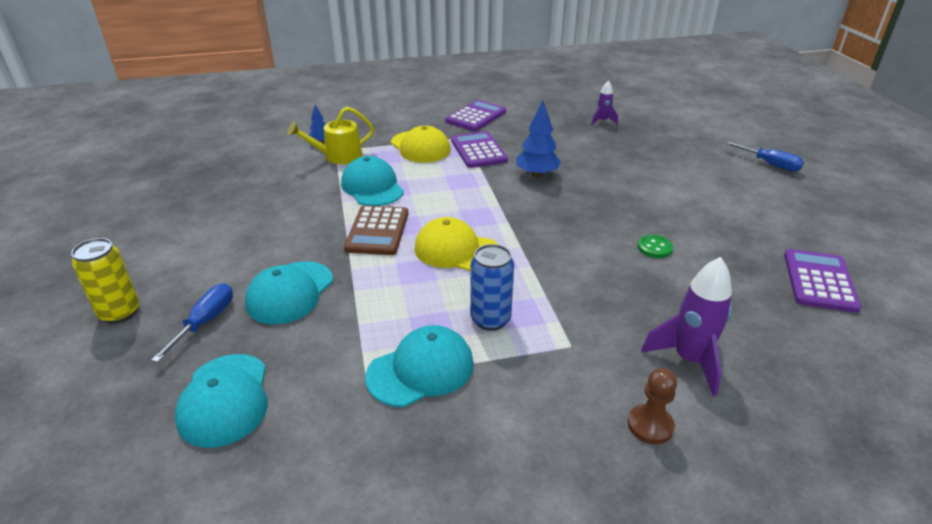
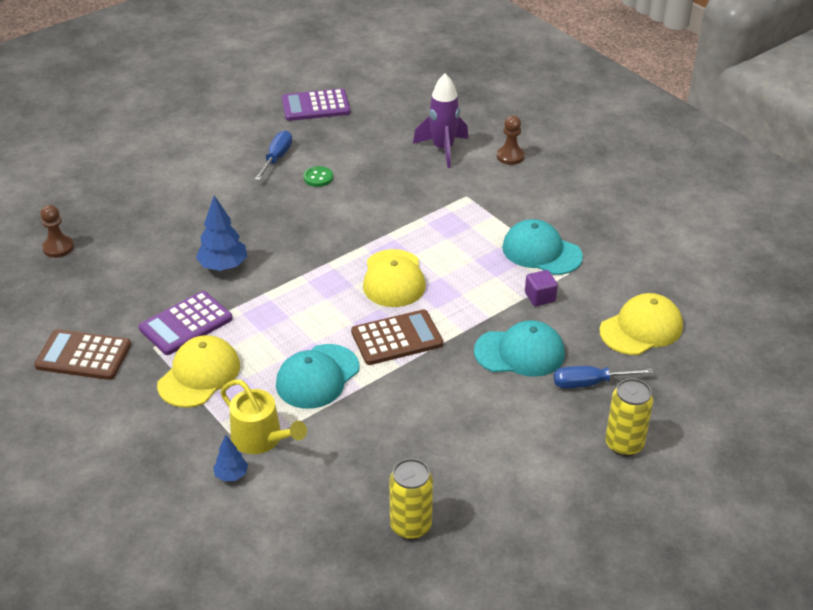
camera: 115 degrees left, 5 degrees up
turquoise cap [175,354,268,448] -> yellow cap [600,293,683,355]
purple calculator [445,100,506,131] -> brown calculator [34,329,131,380]
blue can [470,244,514,331] -> none
purple rocket [591,81,618,125] -> brown pawn [41,205,74,258]
blue screwdriver [724,141,804,172] -> blue screwdriver moved to [255,130,292,181]
none -> yellow can [389,458,433,540]
none -> purple cube [525,270,558,306]

